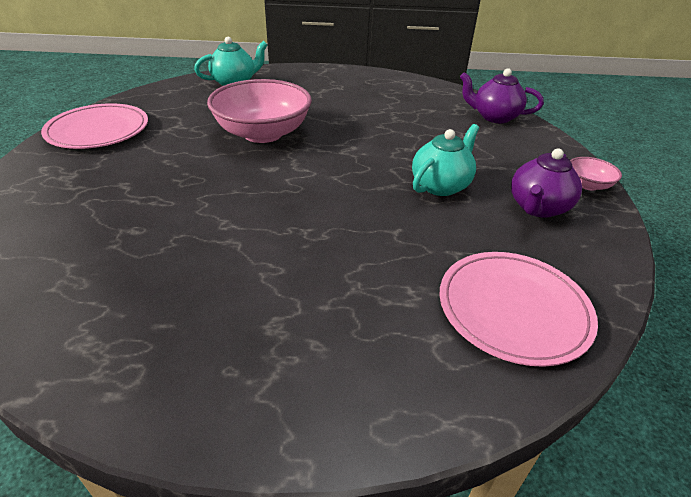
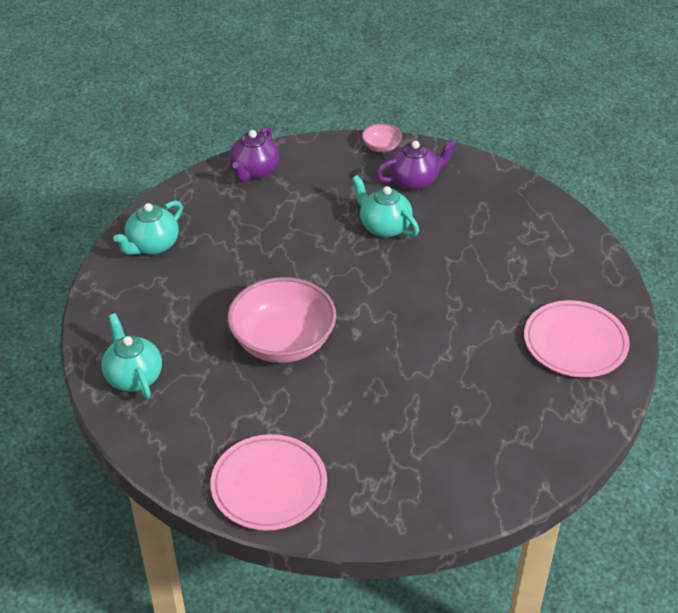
camera: 85 degrees left, 5 degrees up
pink plate [439,252,598,367] -> pink plate moved to [524,300,630,378]
purple teapot [511,148,582,218] -> purple teapot turned 60 degrees counterclockwise [376,139,456,191]
none -> turquoise teapot [113,200,183,255]

